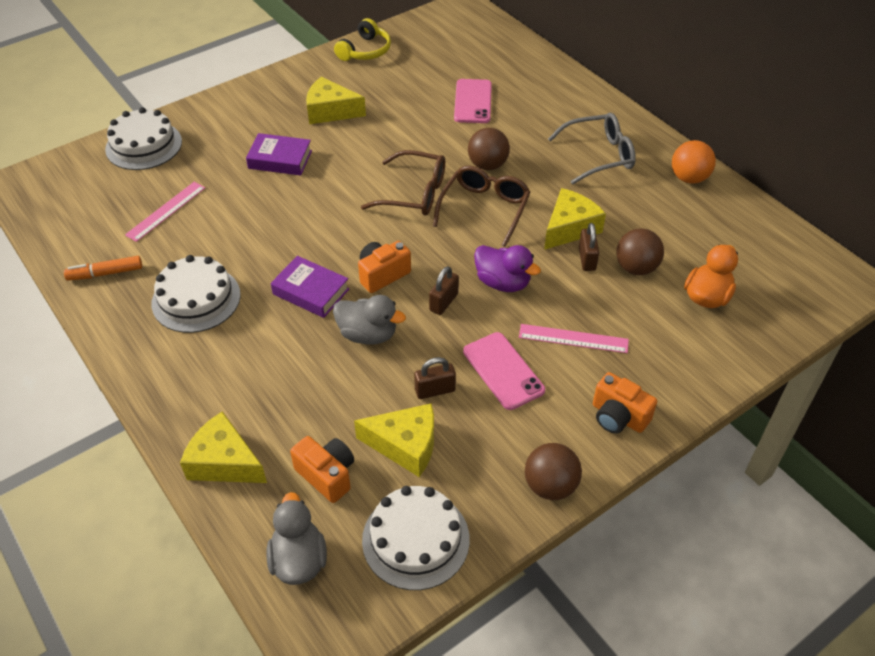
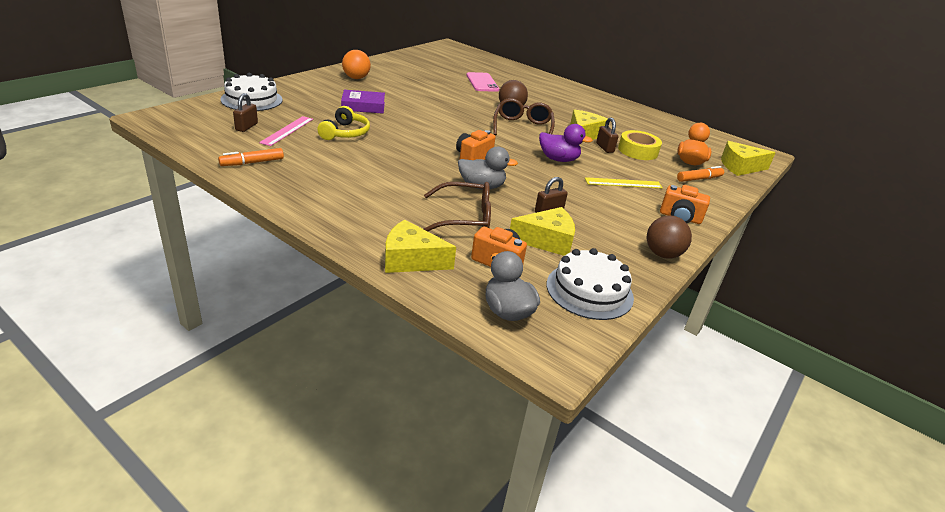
camera: 20 degrees left, 15 degrees down
white cake [151,255,241,333] -> none
purple book [271,256,349,318] -> none
yellow cheese [306,77,366,124] -> yellow cheese moved to [721,141,776,176]
yellow headphones [334,18,391,61] -> yellow headphones moved to [317,106,370,140]
brown glasses [361,150,445,215] -> brown glasses moved to [424,182,491,231]
brown padlock [429,266,459,315] -> brown padlock moved to [233,93,258,132]
pink phone [463,332,545,410] -> none
pink ruler [519,324,629,353] -> yellow ruler [585,177,663,188]
grey glasses [548,113,636,184] -> none
brown ball [616,228,664,275] -> yellow tape [618,130,662,160]
orange ball [672,140,716,184] -> orange ball moved to [342,50,371,79]
none -> orange marker [677,166,724,182]

